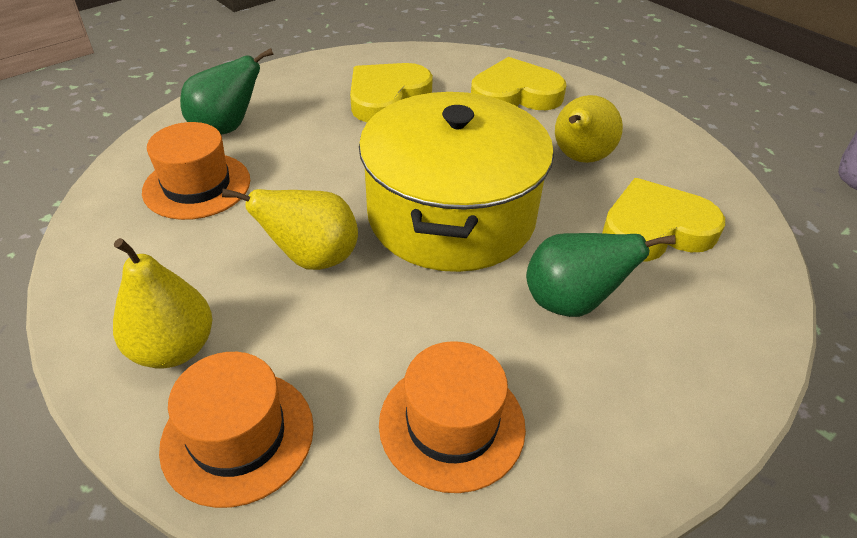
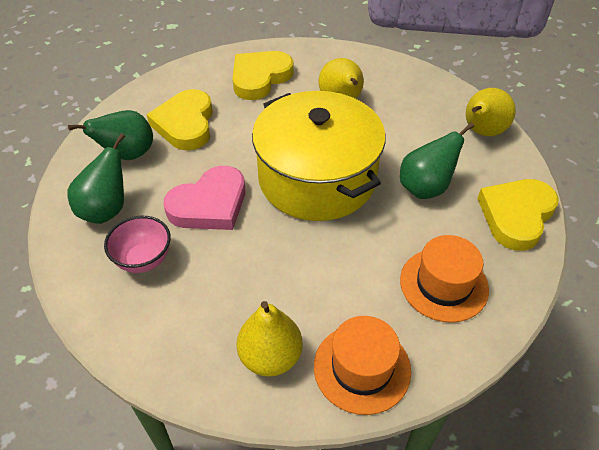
camera: 40 degrees left, 5 degrees up
orange hat [142,122,250,220] -> pink bowl [104,216,171,273]
yellow pear [222,189,358,270] -> yellow pear moved to [466,88,516,136]
yellow heart [602,178,725,261] -> yellow heart moved to [477,179,559,251]
none -> green pear [68,110,153,160]
none -> pink heart [163,166,245,230]

